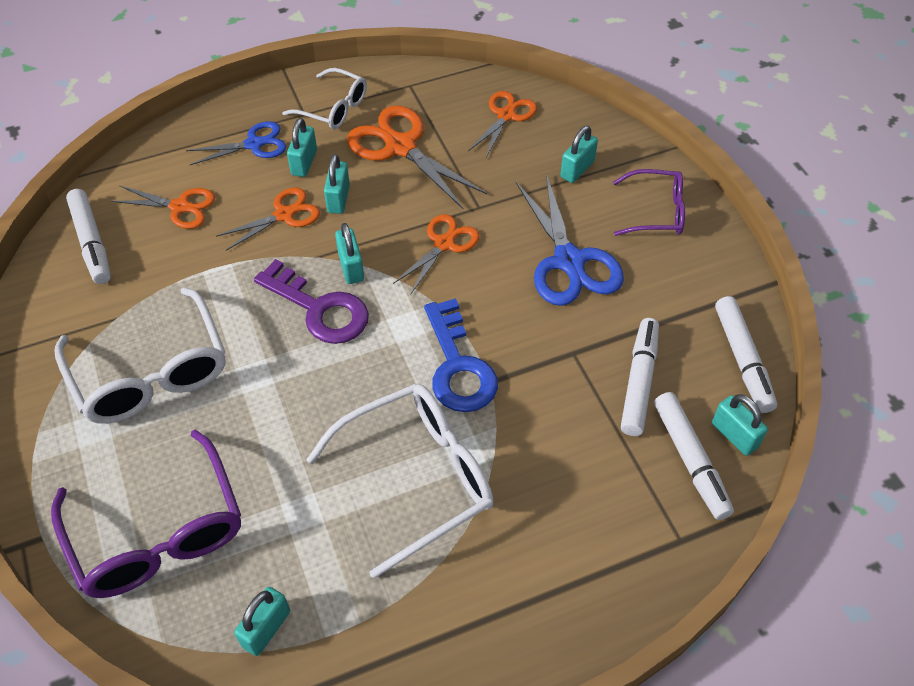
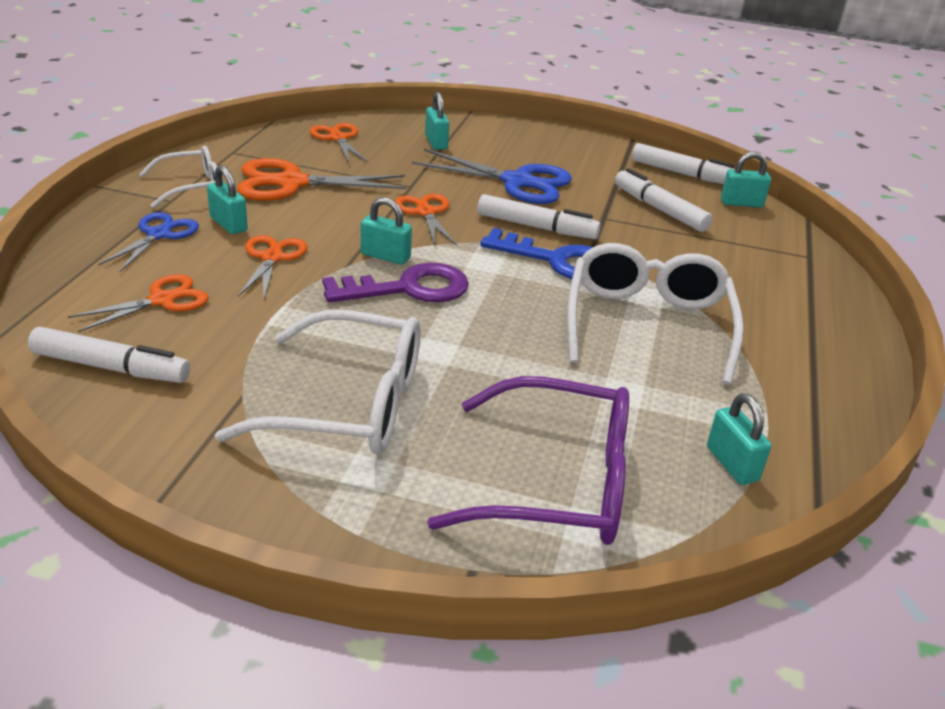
camera: 55 degrees left, 20 degrees down
turquoise padlock [324,154,350,214] -> none
purple glasses [613,169,685,236] -> none
white marker [654,392,734,520] -> white marker moved to [477,194,601,239]

